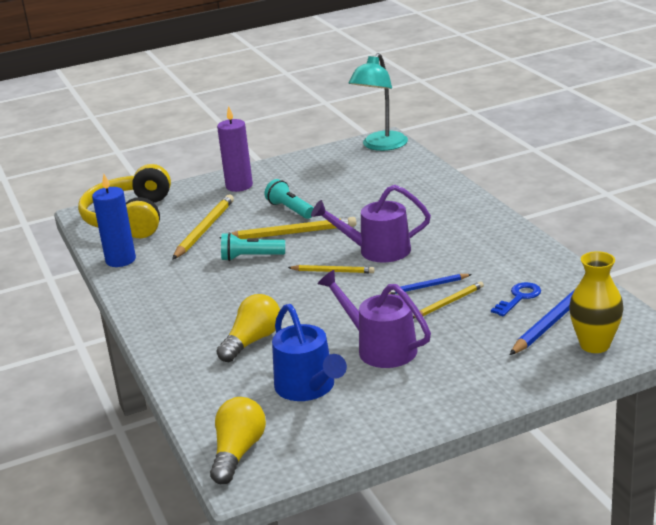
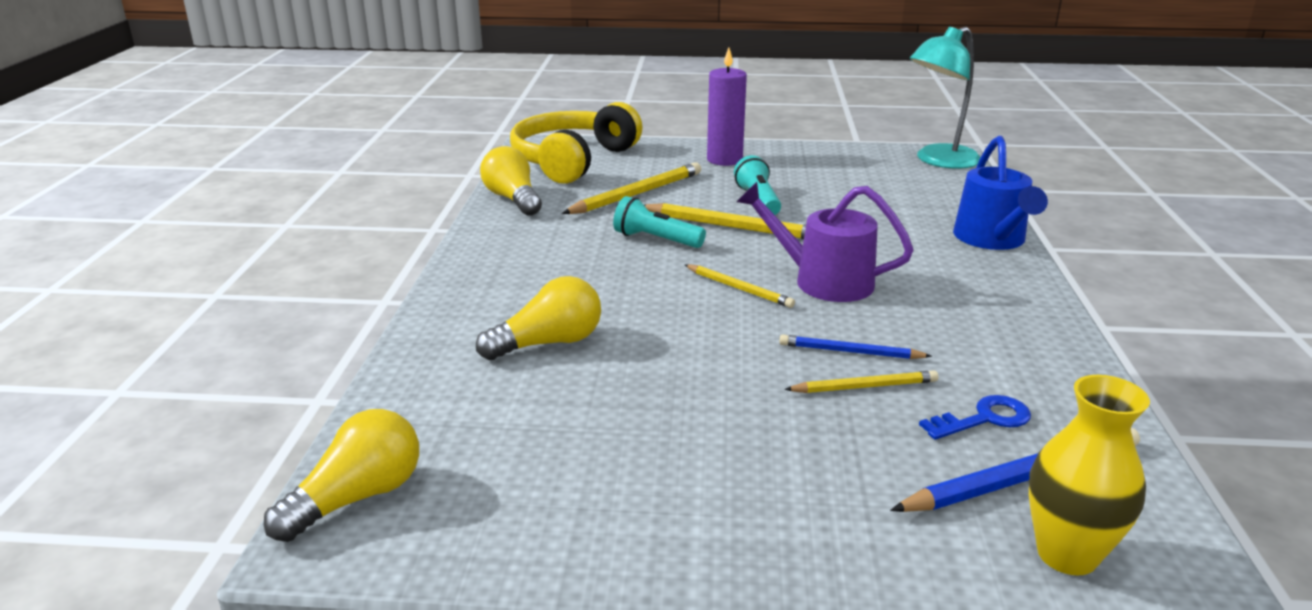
camera: 25 degrees right, 0 degrees up
blue candle [92,174,136,267] -> yellow light bulb [480,146,542,216]
blue watering can [272,304,347,401] -> blue watering can moved to [953,136,1048,250]
purple watering can [318,270,431,368] -> none

